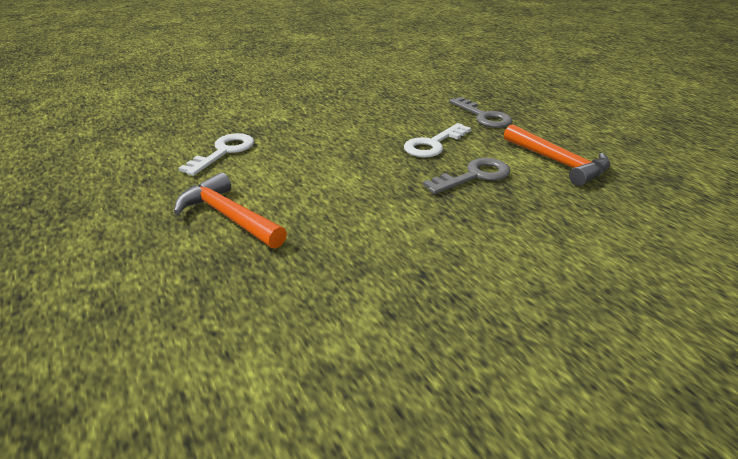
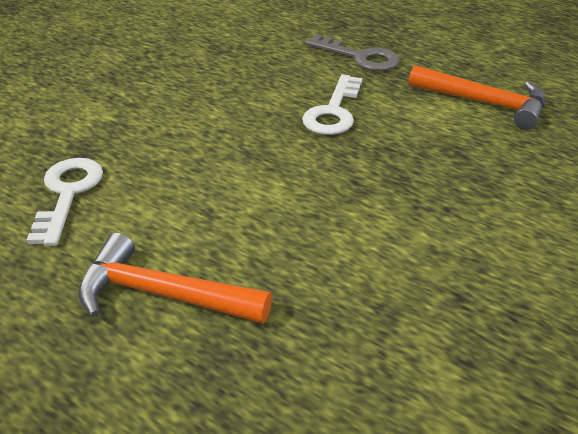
camera: 25 degrees left, 5 degrees up
grey key [423,158,510,194] -> none

